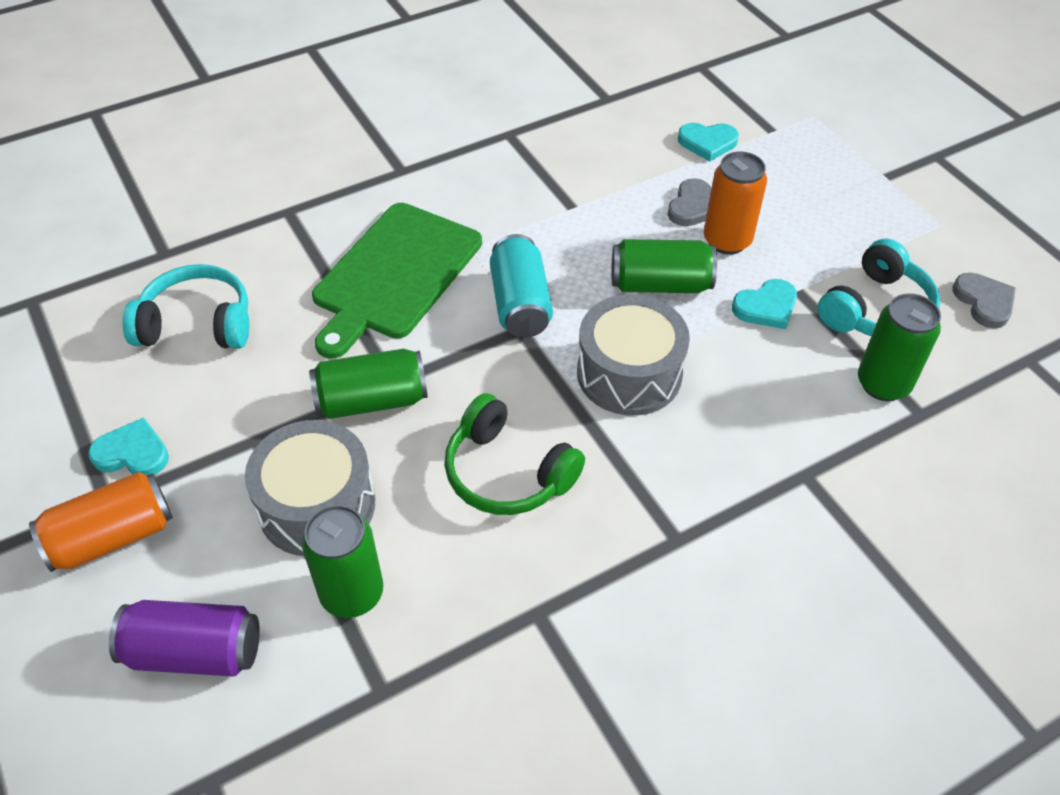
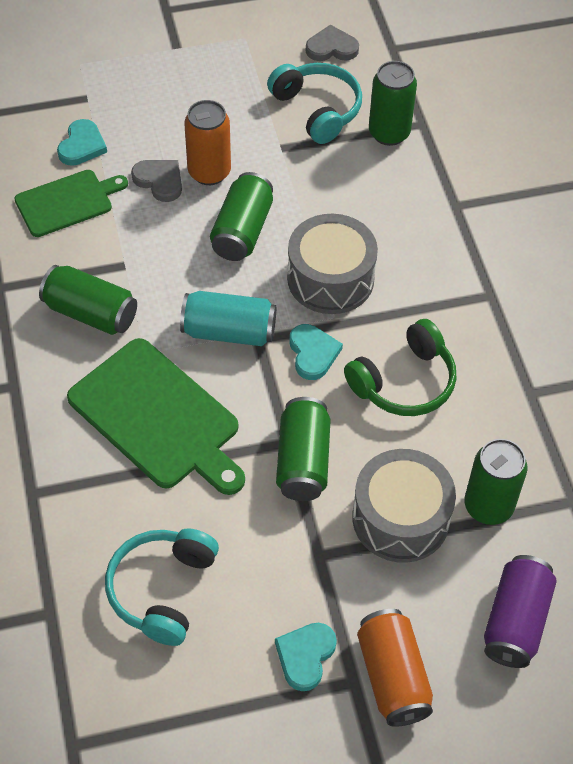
camera: 75 degrees left, 5 degrees up
turquoise heart [732,279,797,329] -> turquoise heart moved to [289,324,343,380]
none -> green cutting board [14,170,128,237]
none -> green can [39,265,137,335]

